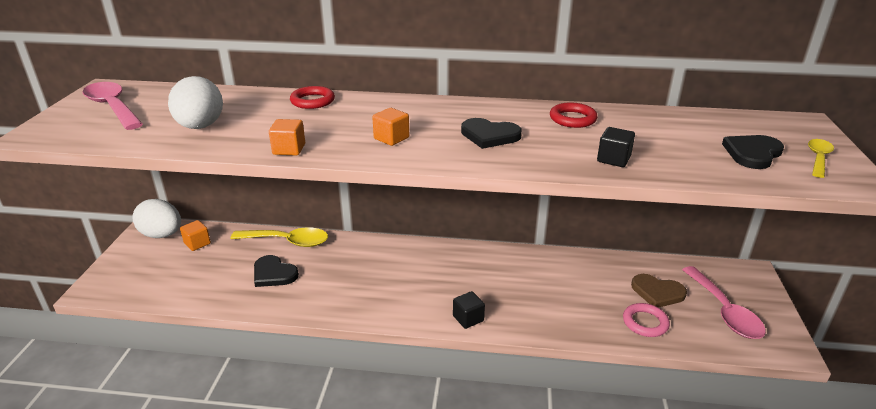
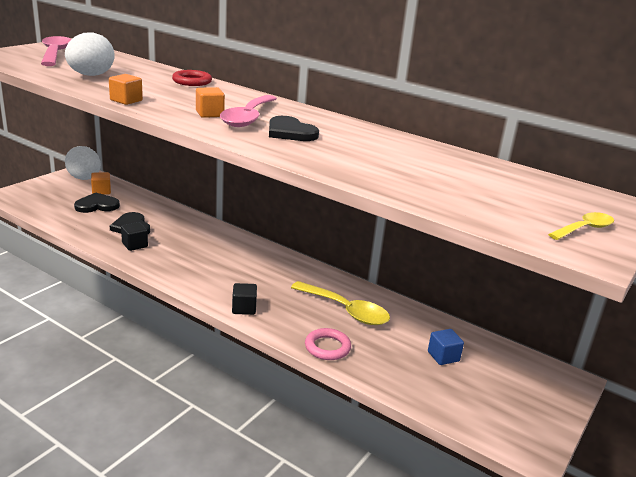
camera: 25 degrees right, 5 degrees down
yellow spoon [231,227,328,247] -> yellow spoon moved to [291,281,390,325]
red ring [550,102,598,128] -> none
black cube [597,127,635,167] -> black cube moved to [121,222,148,251]
pink ring [623,303,670,337] -> pink ring moved to [305,328,351,360]
brown heart [631,274,687,308] -> blue cube [428,329,464,365]
pink spoon [682,266,766,339] -> pink spoon moved to [220,95,277,127]
black heart [722,135,784,169] -> black heart moved to [74,193,120,213]

